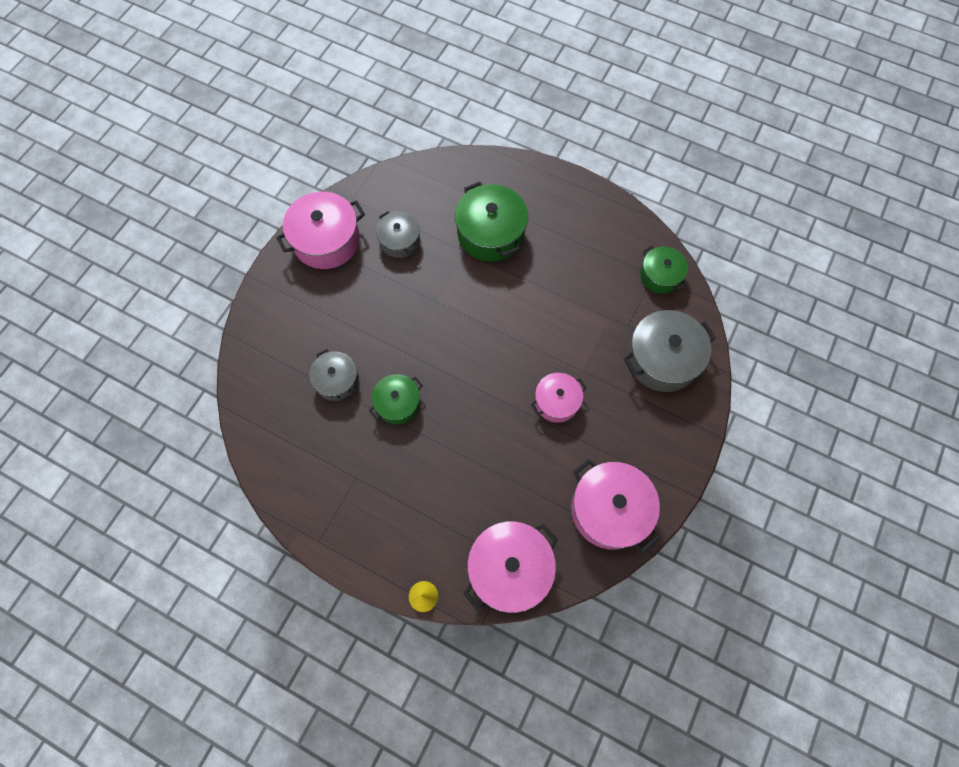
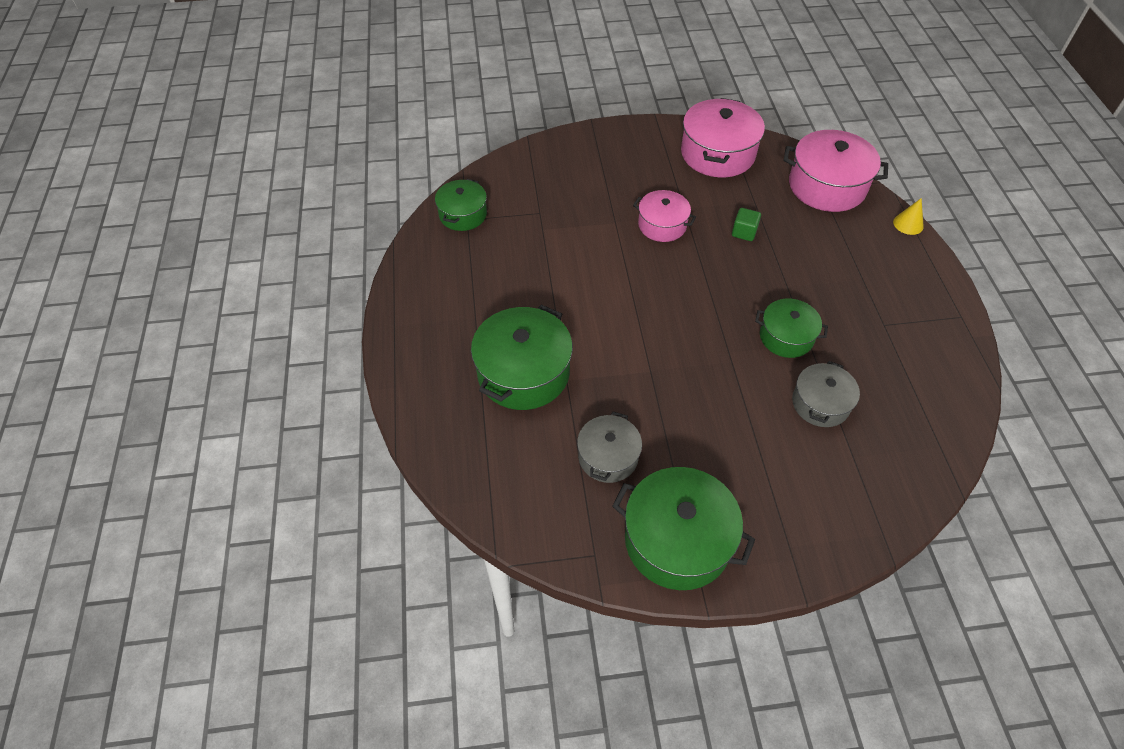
camera: 125 degrees left, 15 degrees down
pink pot [276,192,365,269] -> green pot [612,467,755,590]
grey pot [624,310,716,392] -> none
none -> green cube [732,208,761,241]

